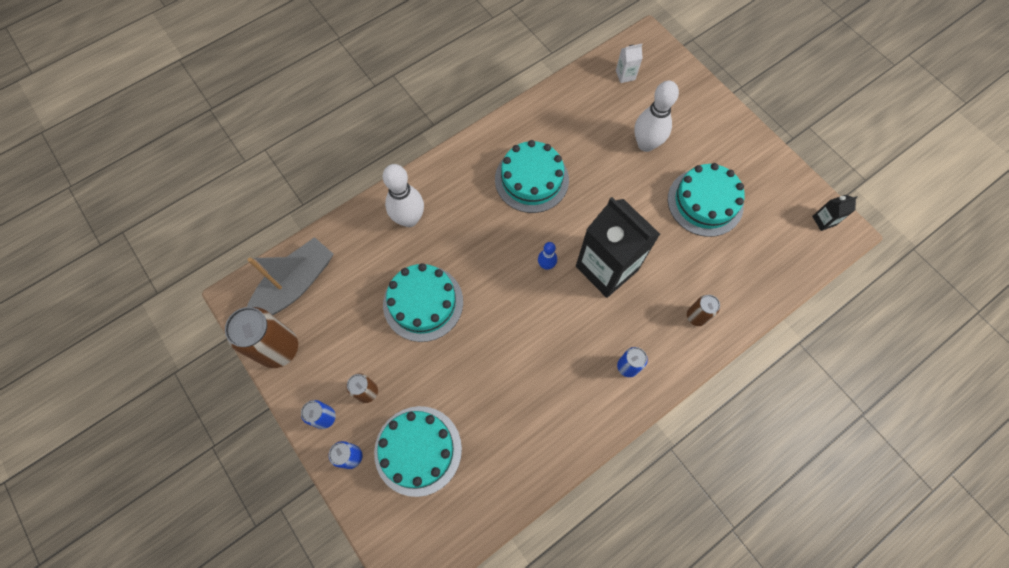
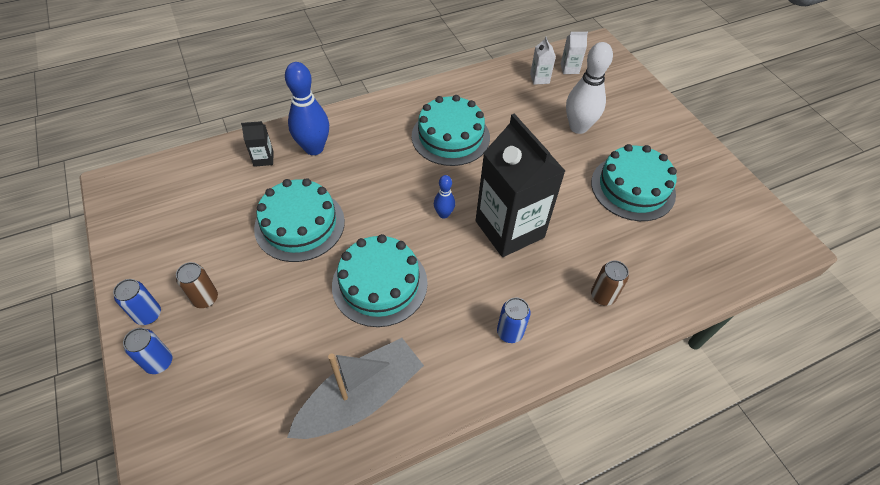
camera: 10 degrees right, 15 degrees down
brown can [225,307,298,368] -> none
grey boat [247,237,333,315] -> grey boat moved to [287,338,424,439]
turquoise cake [374,406,462,497] -> turquoise cake moved to [332,234,428,327]
white bowling pin [383,164,424,227] -> blue bowling pin [285,62,329,155]
black carton [812,195,857,231] -> black carton moved to [241,121,274,167]
none -> white carton [530,36,556,85]

